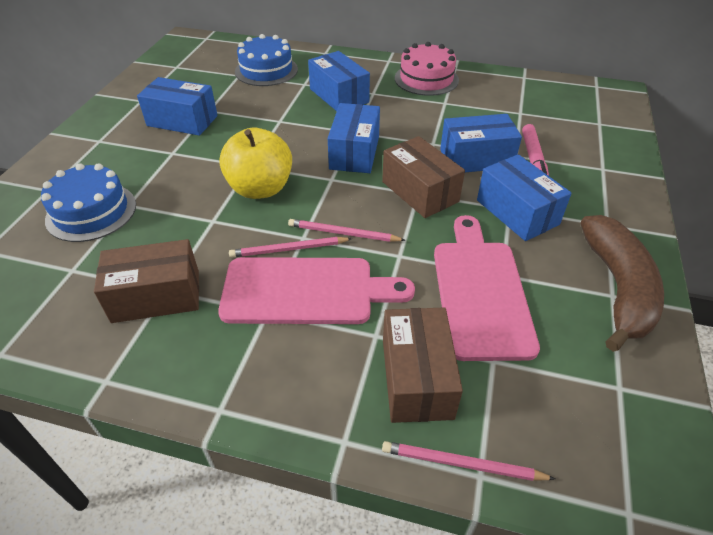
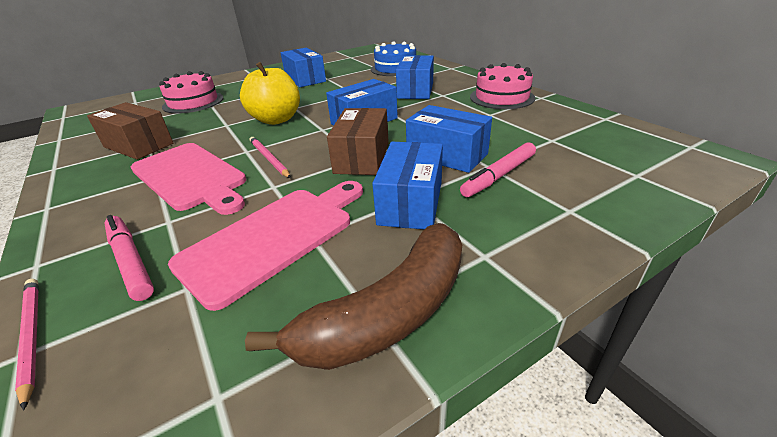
camera: 45 degrees right, 10 degrees down
blue cake [41,163,136,242] -> pink cake [159,71,223,114]
pink pencil [229,237,352,258] -> none
brown box [383,307,463,423] -> pink marker [105,215,154,301]

